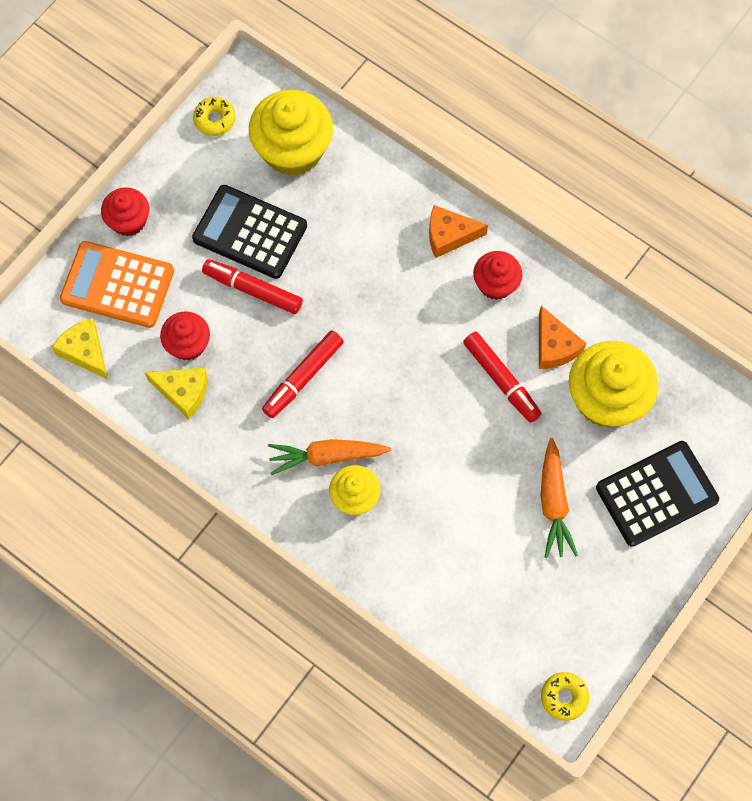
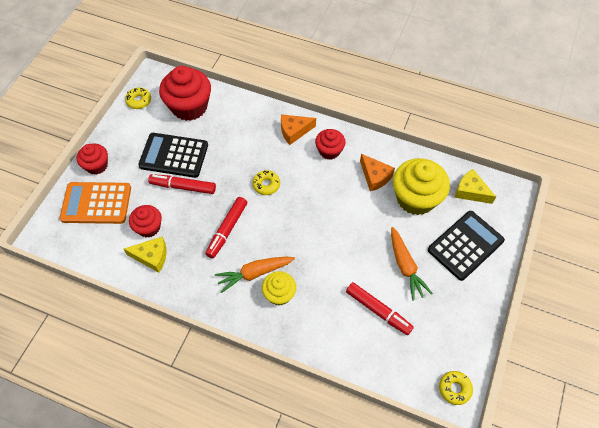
camera: 15 degrees left, 10 degrees down
yellow cheese [52,318,108,380] -> yellow cheese moved to [455,169,496,204]
yellow cupcake [249,90,333,176] -> red cupcake [159,66,211,121]
red marker [463,332,542,423] -> red marker moved to [346,282,414,335]
none -> yellow donut [252,170,280,195]

